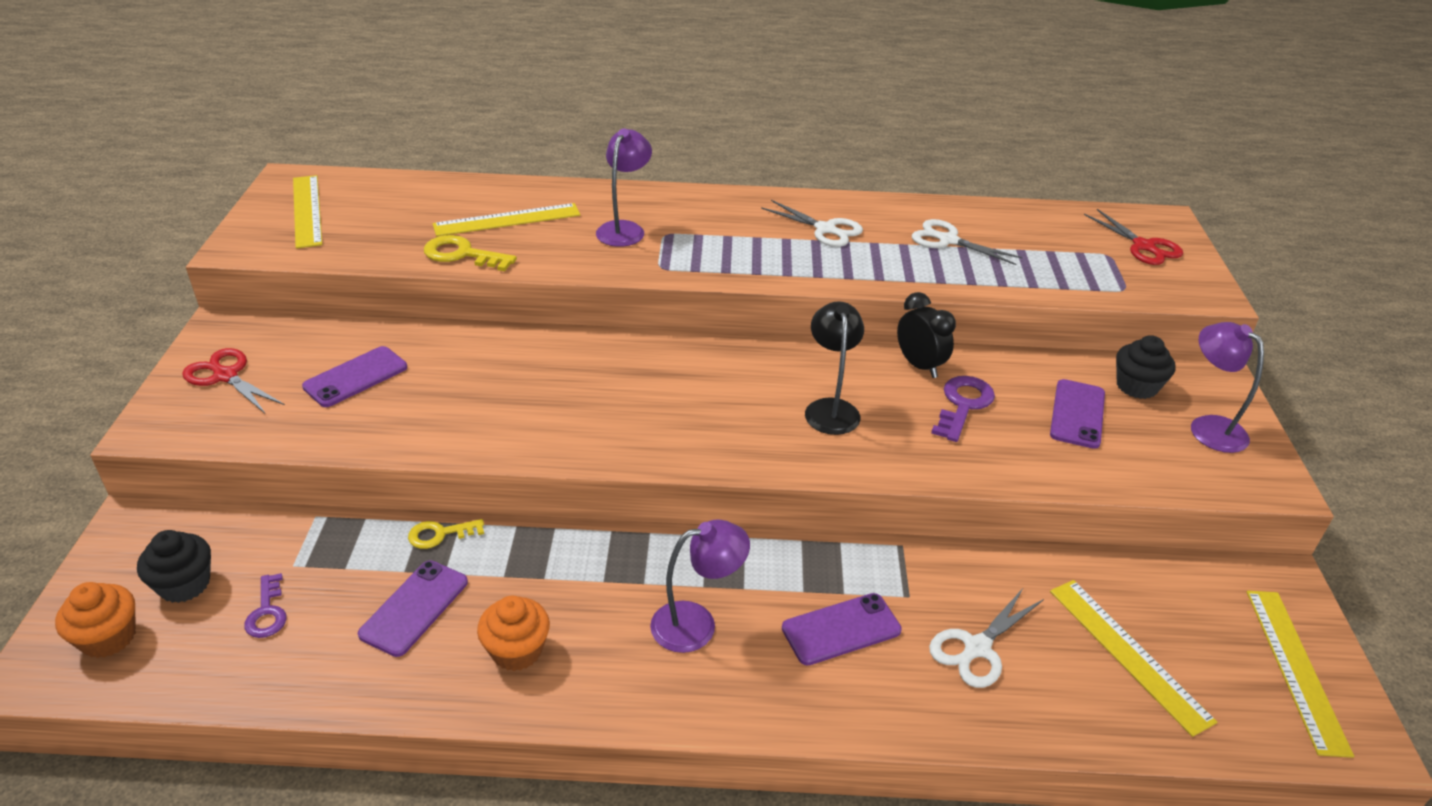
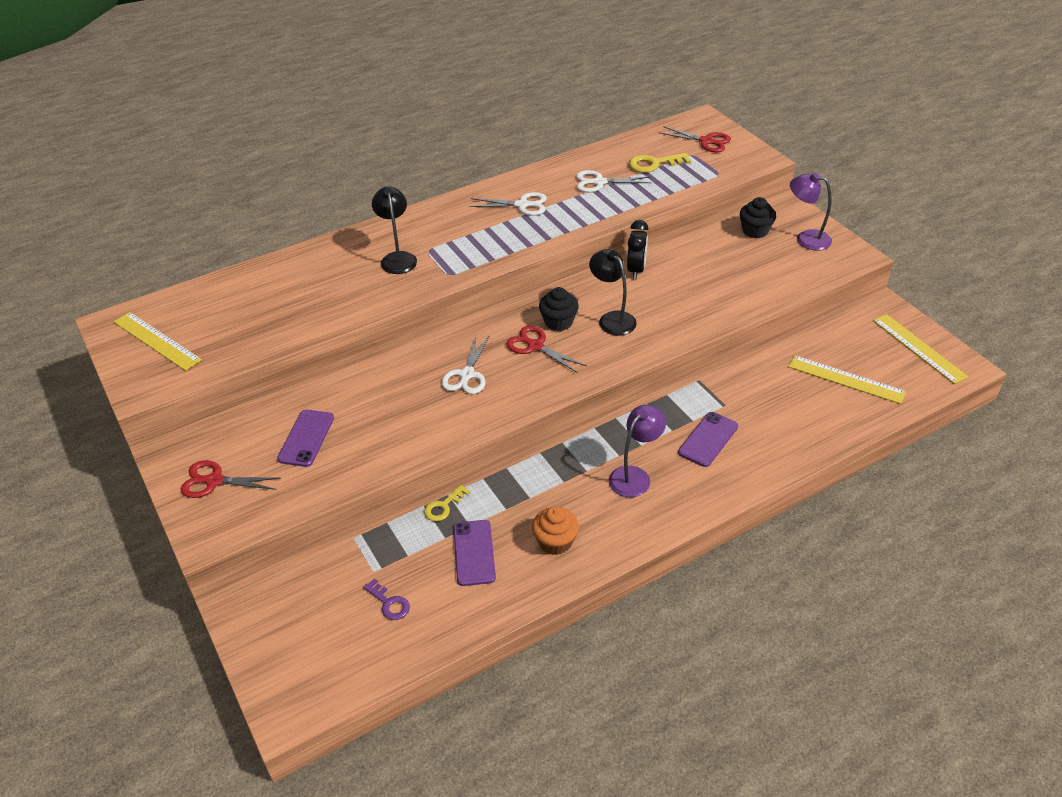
camera: 30 degrees left, 5 degrees up
orange cupcake [55,582,136,658] -> none
black cupcake [137,530,211,603] -> black cupcake moved to [539,287,579,331]
yellow key [424,235,517,271] -> yellow key moved to [629,153,691,173]
yellow ruler [433,203,580,236] -> none
purple lamp [596,129,652,247] -> black lamp [372,186,417,274]
black clock [897,292,956,378] -> black clock turned 75 degrees clockwise [627,220,649,279]
white scissors [929,587,1044,688] -> white scissors moved to [441,335,490,394]
purple key [931,376,995,442] -> none
purple phone [1050,379,1105,449] -> none
none -> red scissors [506,326,587,373]

